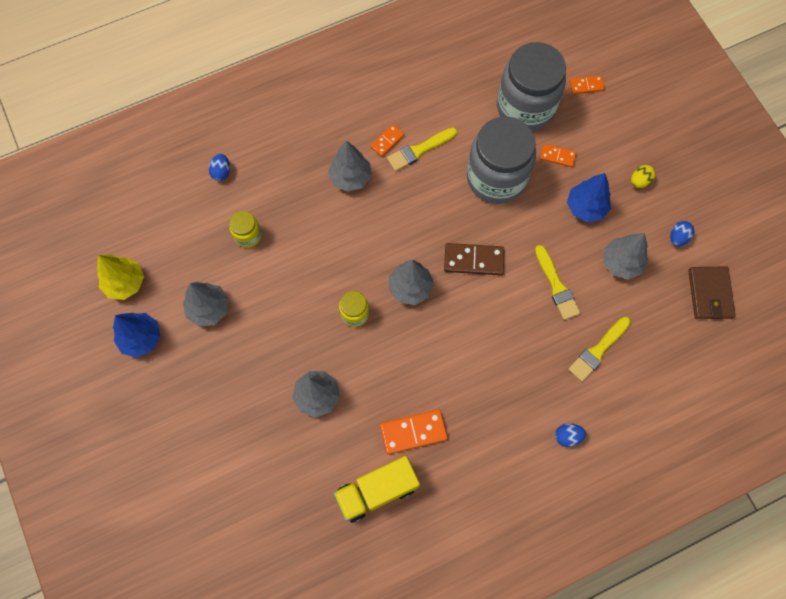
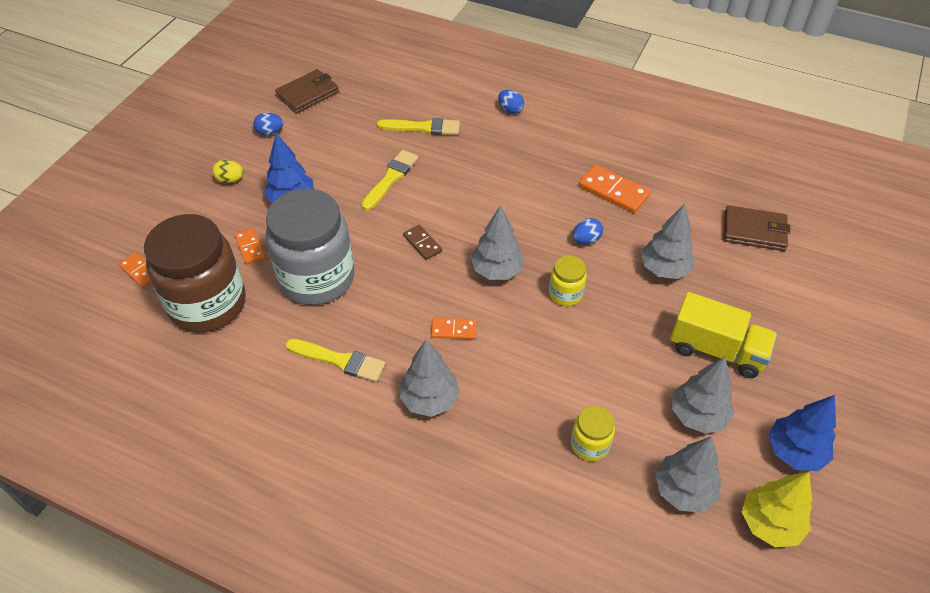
camera: 130 degrees left, 20 degrees down
blue egg [209,154,230,181] -> blue egg moved to [573,218,603,244]
yellow truck [333,456,420,523] -> yellow truck moved to [670,292,777,378]
orange domino [370,124,404,157] -> orange domino moved to [431,318,477,340]
brown domino [444,243,504,275] -> brown domino [403,225,442,260], size x0.60
grey jar [497,42,566,131] -> brown jar [144,214,246,333]
grey tree [603,233,648,280] -> grey tree moved to [655,437,721,513]
none -> brown wallet [724,205,790,251]

